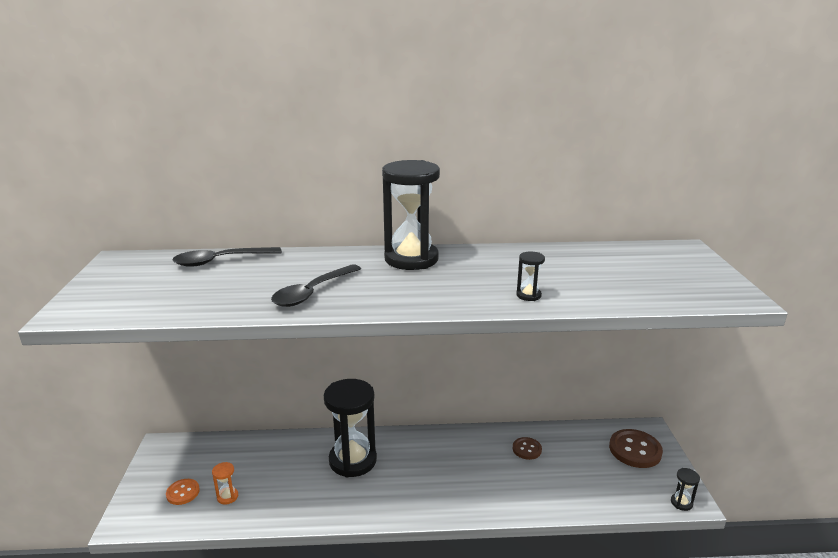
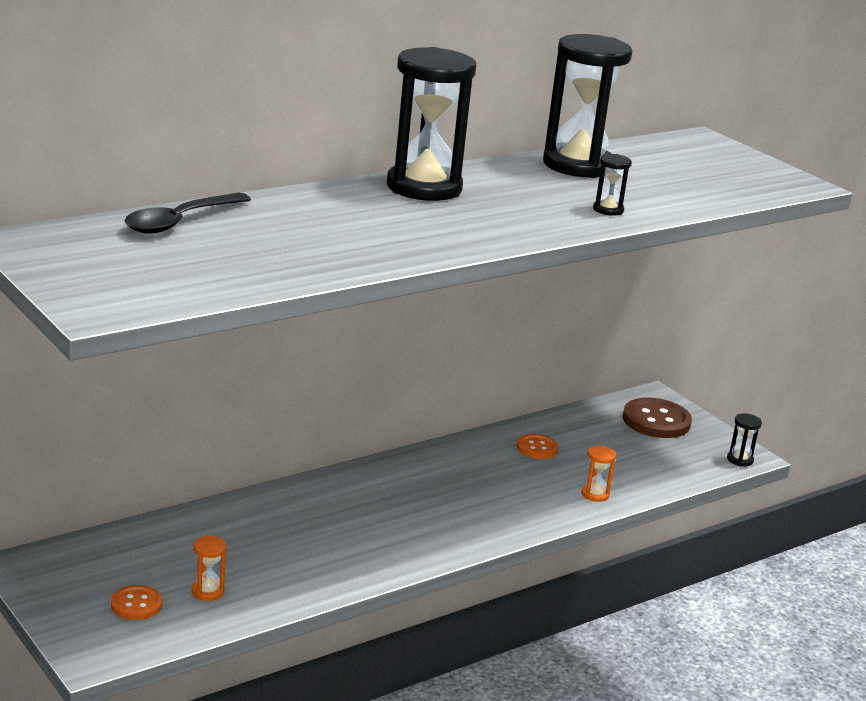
camera: 35 degrees left, 0 degrees up
black spoon [271,264,361,307] -> none
black hourglass [324,379,377,478] -> black hourglass moved to [543,34,632,178]
brown button [513,437,542,460] -> orange button [517,434,558,459]
none -> orange hourglass [582,445,616,502]

